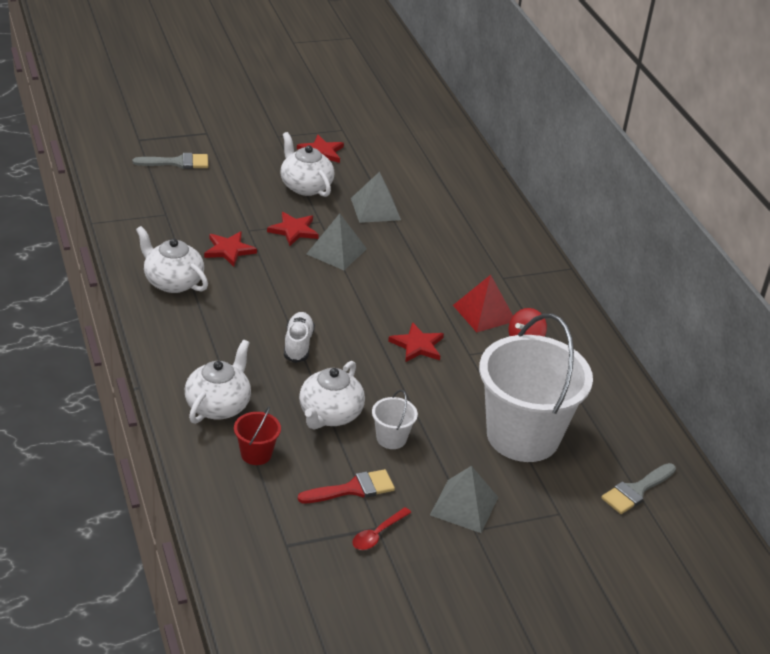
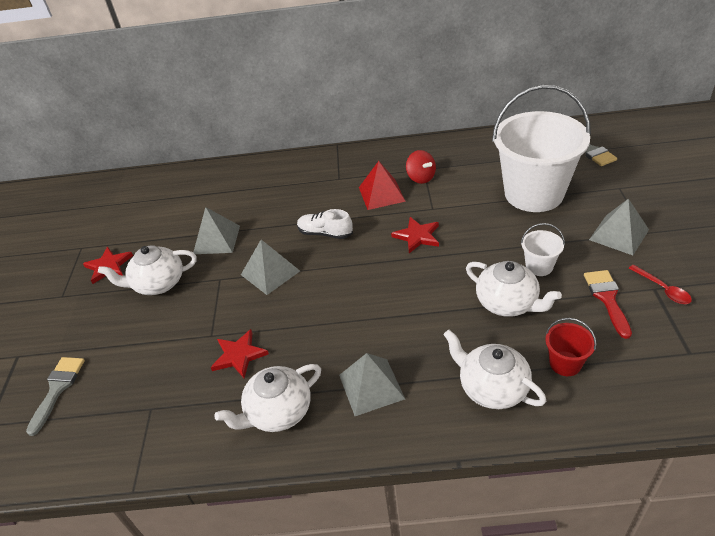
camera: 65 degrees left, 5 degrees up
red star [267,212,319,246] -> none
white shoe [284,312,315,363] -> white shoe moved to [297,209,353,239]
none -> grey pyramid [339,353,405,416]

